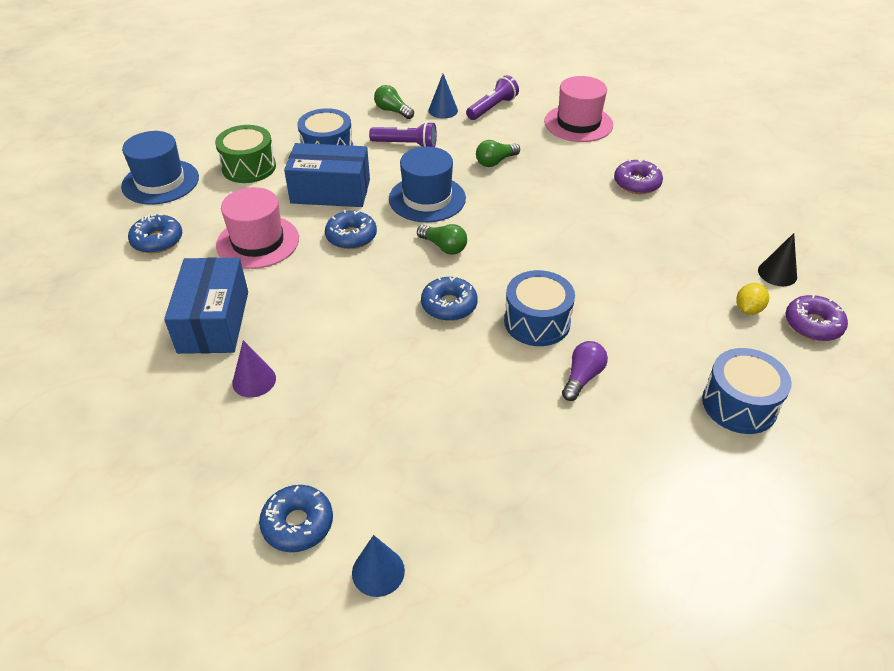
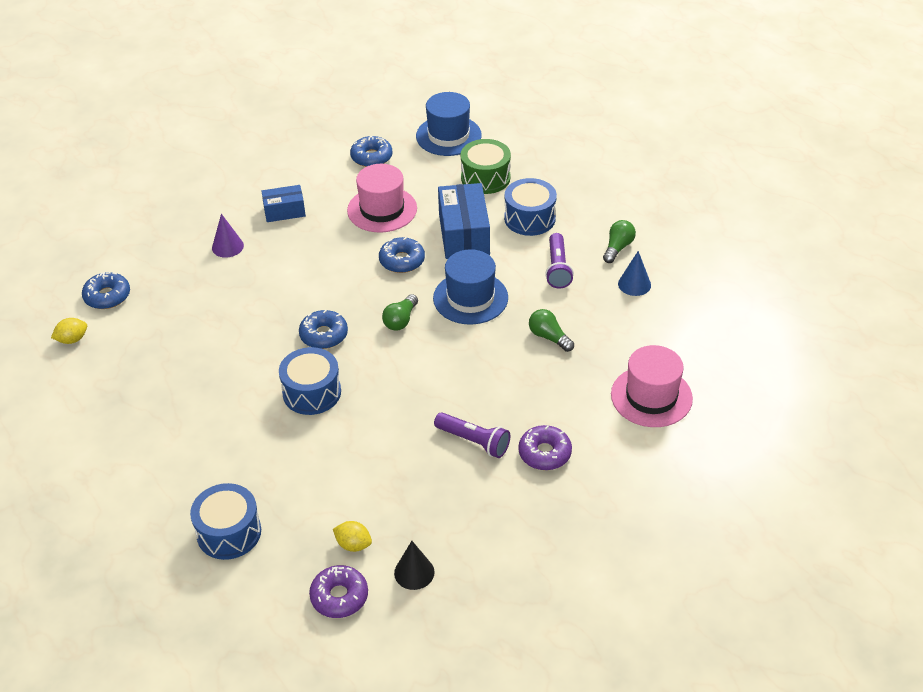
camera: 80 degrees right, 0 degrees up
blue box [164,257,248,354] -> blue box [261,185,306,222], size x0.59
blue cone [352,535,405,597] -> yellow lemon [51,318,87,344]
purple flashlight [466,75,519,120] -> purple flashlight moved to [434,412,510,458]
purple light bulb [562,341,608,401] -> none

